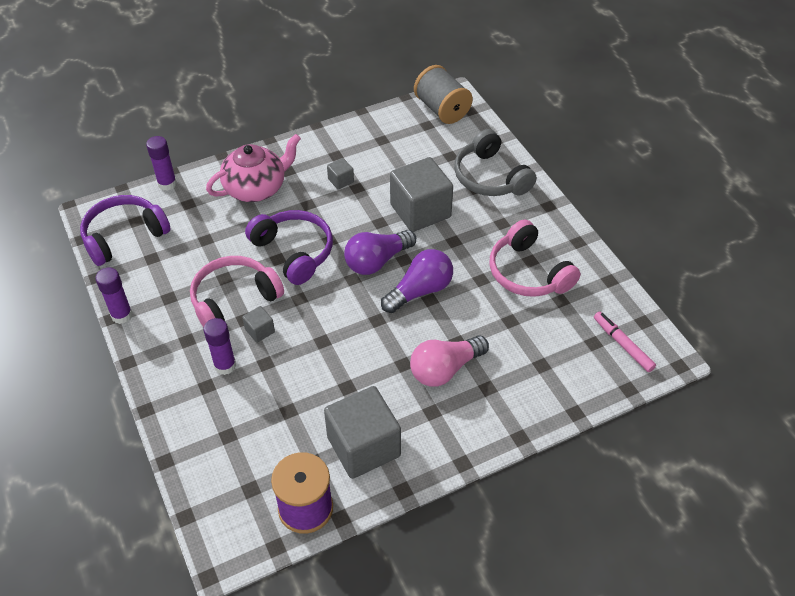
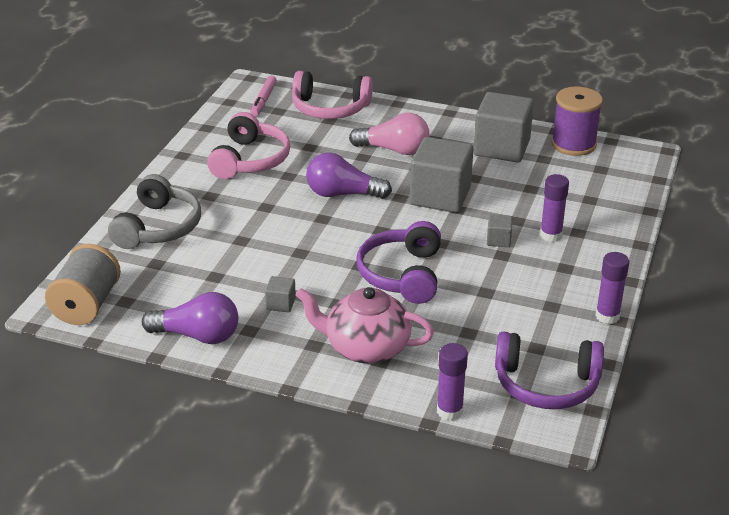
camera: 135 degrees left, 15 degrees down
pink headphones [190,256,284,327] -> pink headphones moved to [292,71,373,119]
purple light bulb [344,230,416,275] -> purple light bulb moved to [142,292,238,344]
grey cube [390,157,453,232] -> grey cube moved to [410,137,474,213]

